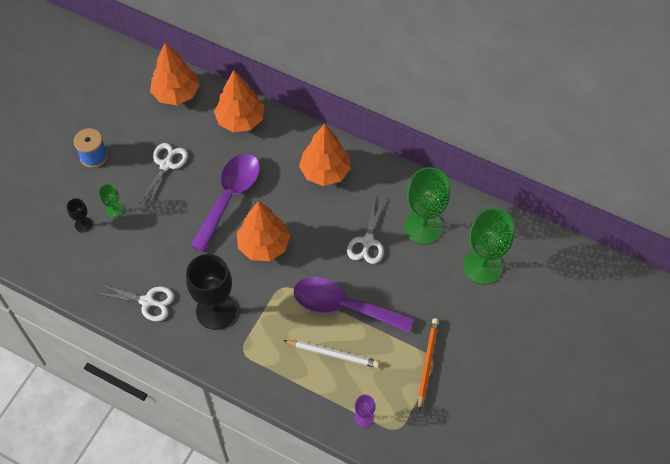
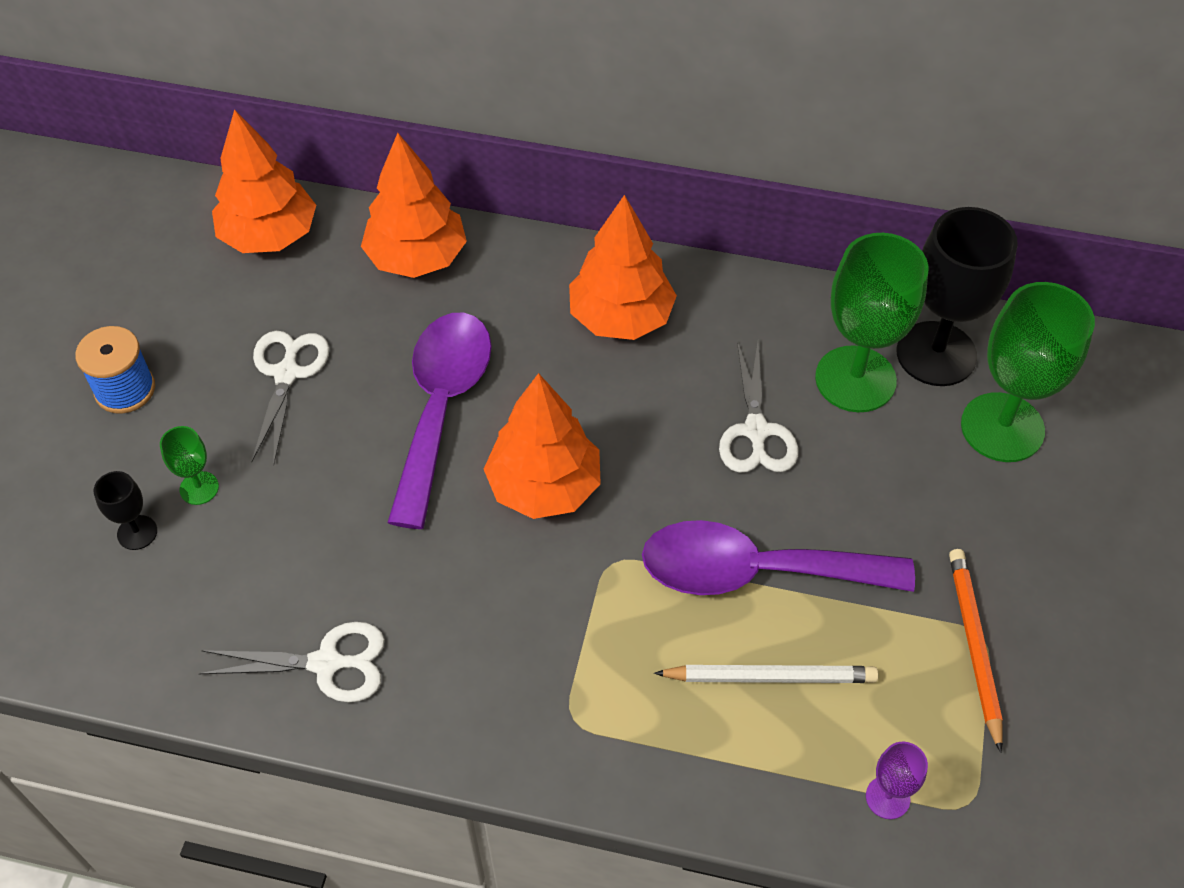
camera: 15 degrees left, 5 degrees down
black goblet [186,254,236,330] -> black goblet moved to [897,207,1018,386]

